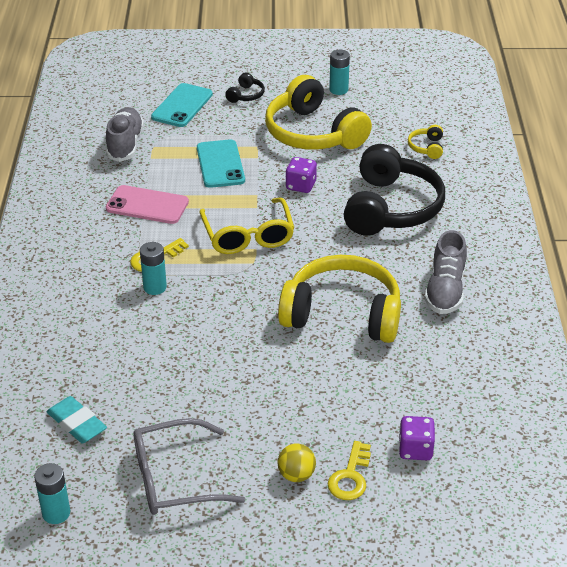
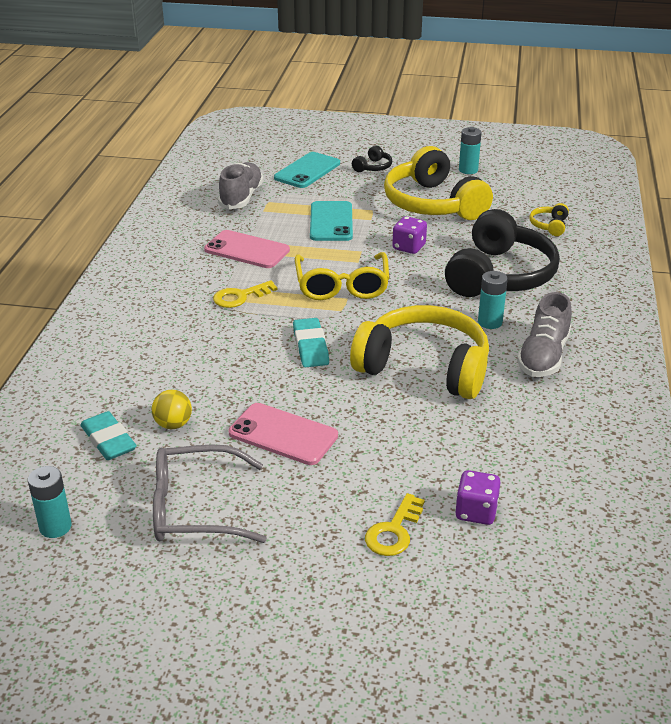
camera: 10 degrees right, 5 degrees down
turquoise battery [140,242,167,295] -> turquoise battery moved to [478,271,508,329]
yellow ball [277,444,316,482] -> yellow ball moved to [152,390,192,429]
none -> pink phone [228,403,338,465]
none -> turquoise eraser [293,318,329,367]

